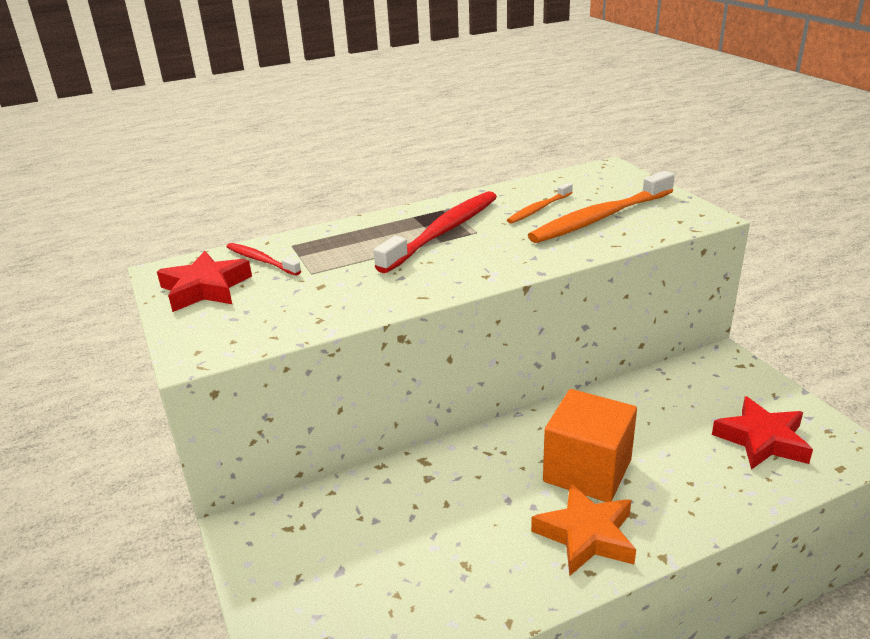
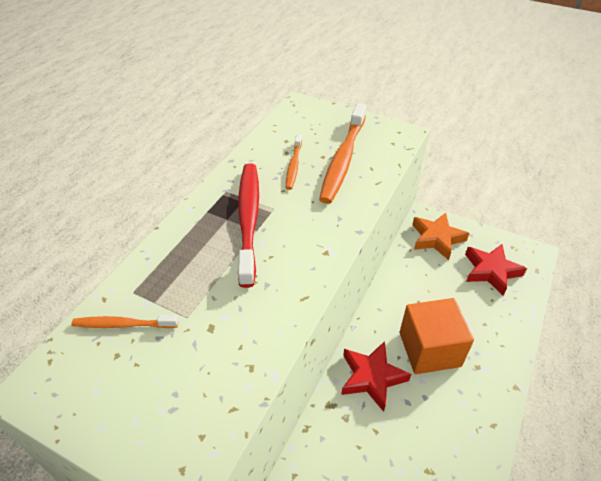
camera: 40 degrees left, 15 degrees up
red star [157,251,252,312] -> red star moved to [341,341,411,412]
red toothbrush [227,243,301,276] -> orange toothbrush [71,315,178,328]
orange star [531,483,636,576] -> orange star moved to [412,213,469,260]

